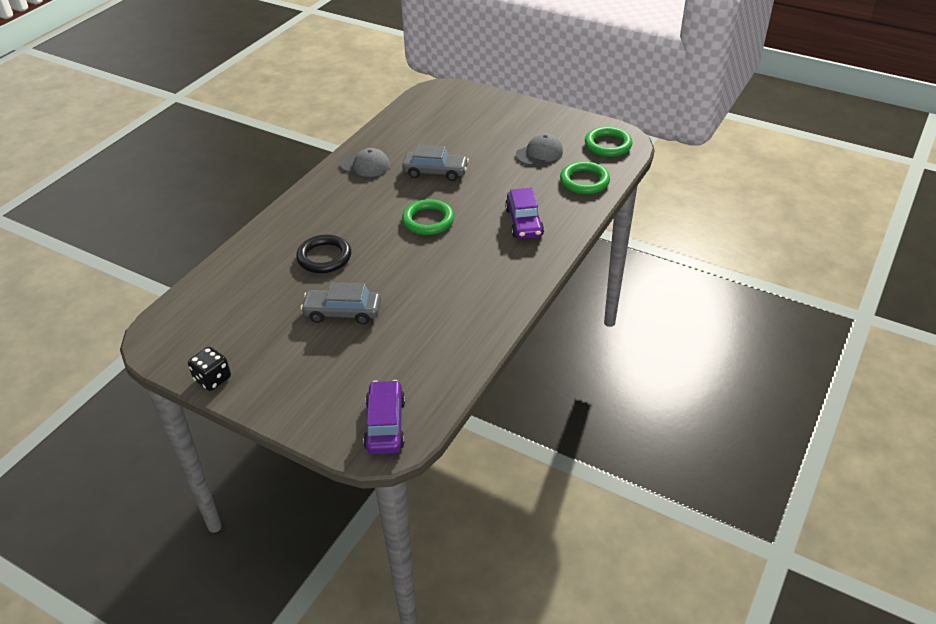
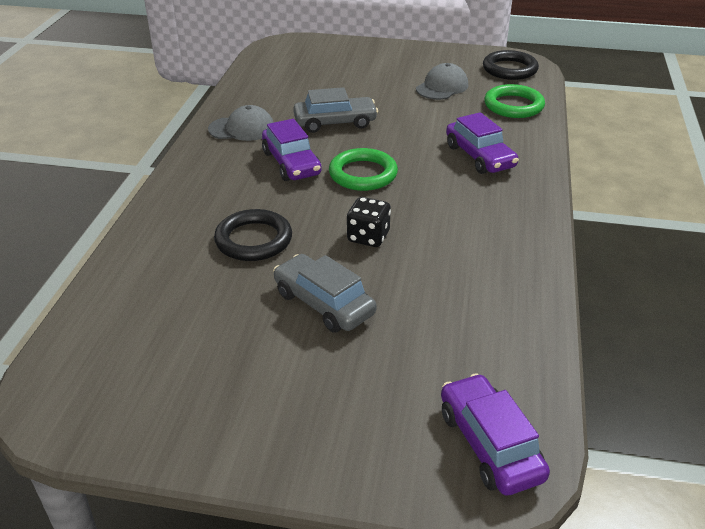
camera: 20 degrees left, 5 degrees down
black dice [188,347,231,391] -> black dice moved to [347,197,391,247]
grey car [301,282,381,325] -> grey car turned 60 degrees clockwise [273,254,376,333]
green ring [585,127,632,157] -> black ring [483,50,539,80]
none -> purple car [262,119,322,181]

